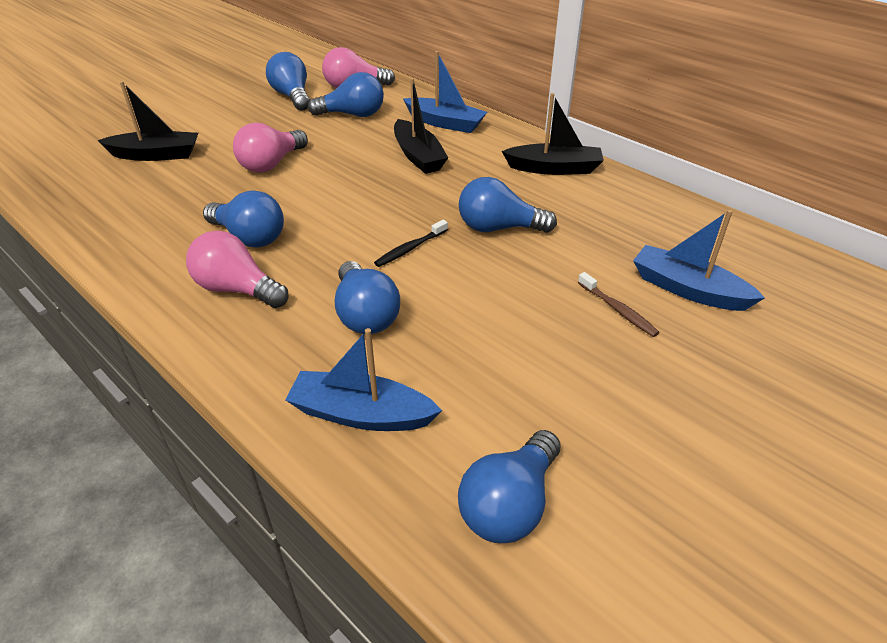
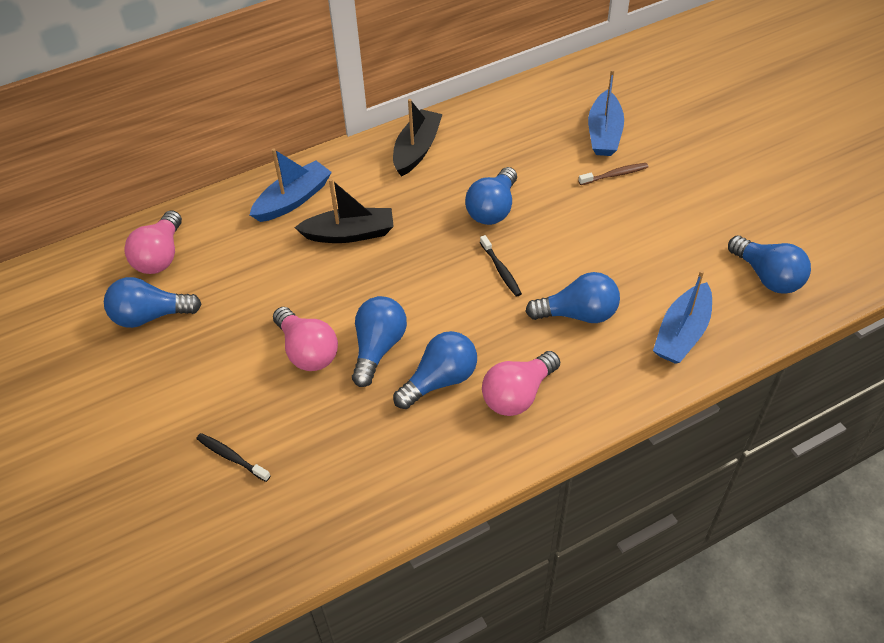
camera: 70 degrees left, 10 degrees up
black boat [98,81,198,161] -> black toothbrush [196,433,271,482]
blue light bulb [308,72,384,117] -> blue light bulb moved to [352,296,407,387]
blue boat [633,210,765,311] -> blue boat turned 45 degrees counterclockwise [588,69,624,156]

